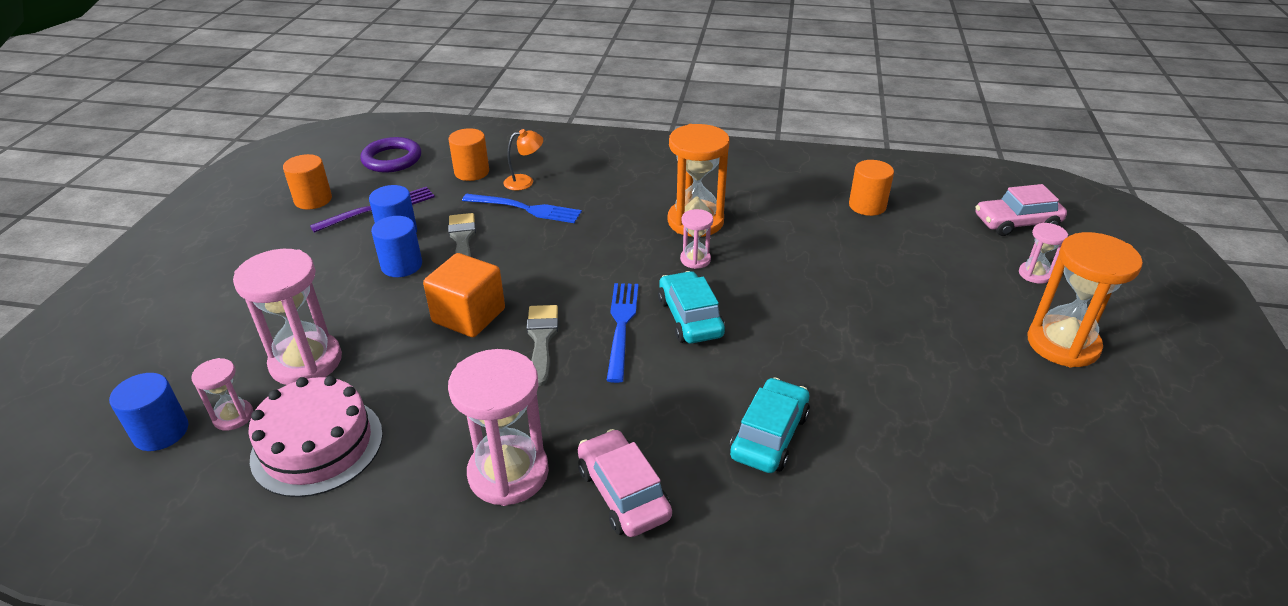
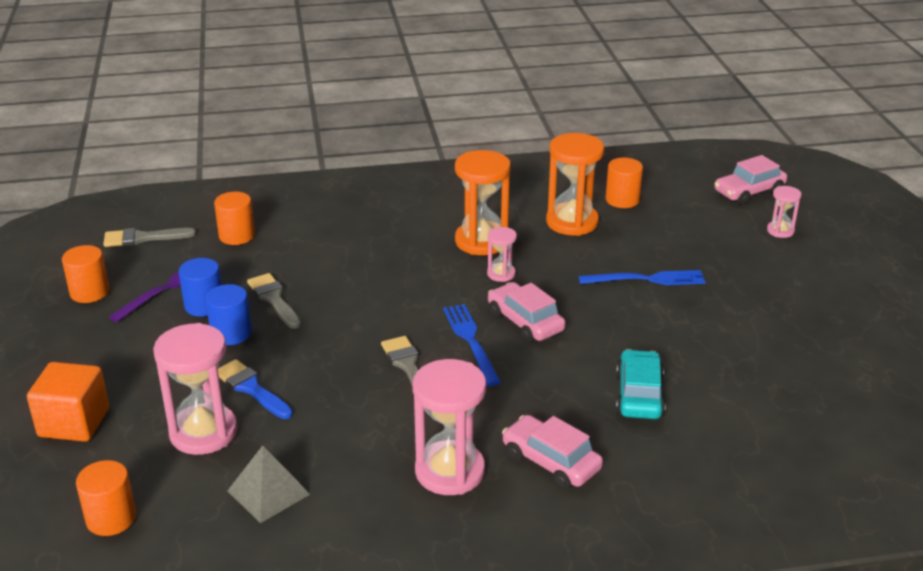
camera: 20 degrees left, 5 degrees down
blue cylinder [109,373,188,451] -> orange cylinder [76,460,136,536]
pink hourglass [191,358,253,431] -> none
pink cake [248,376,383,497] -> grey pyramid [227,446,310,523]
purple ring [360,137,421,172] -> grey brush [103,228,196,247]
orange cube [423,253,505,337] -> orange cube moved to [27,362,109,442]
blue fork [462,194,582,223] -> blue fork moved to [578,270,706,285]
orange lamp [503,129,543,190] -> none
turquoise car [658,271,725,343] -> pink car [488,282,566,343]
orange hourglass [1027,232,1143,368] -> orange hourglass moved to [546,133,604,236]
none -> blue brush [218,359,293,419]

